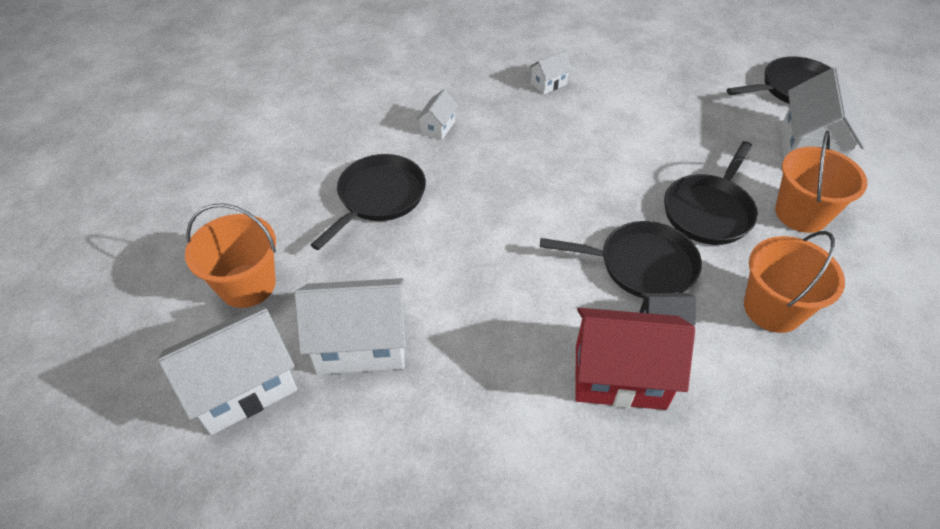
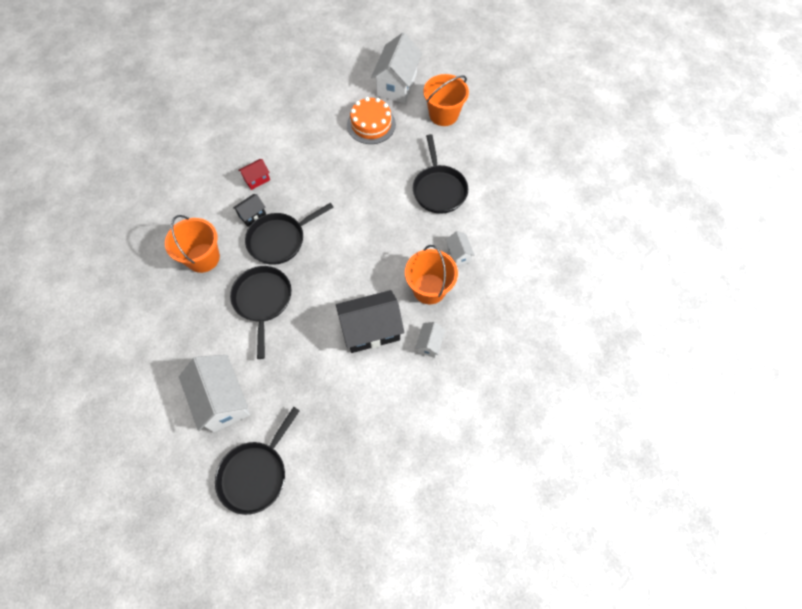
camera: 140 degrees right, 15 degrees up
white house [294,278,406,375] -> orange cake [347,97,396,144]
red house [576,308,695,410] -> red house [238,159,270,190], size x0.49
orange bucket [775,131,867,233] -> orange bucket moved to [405,245,458,304]
none -> black house [336,290,404,353]

